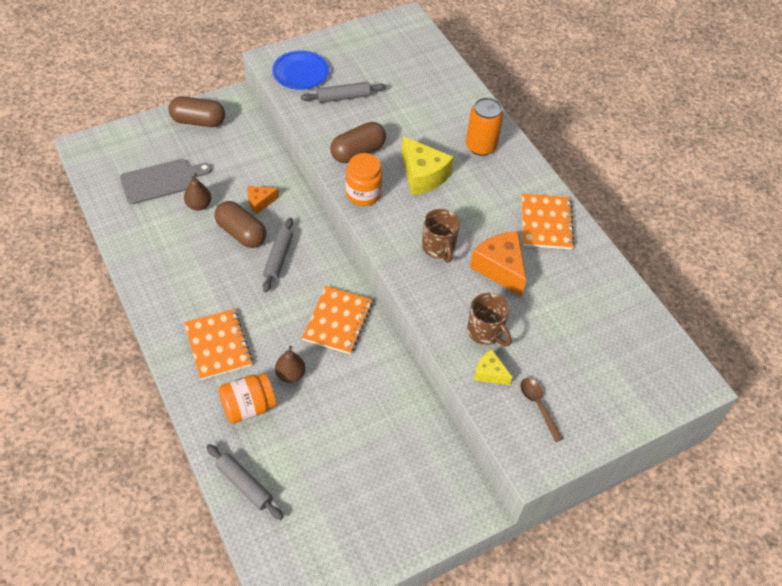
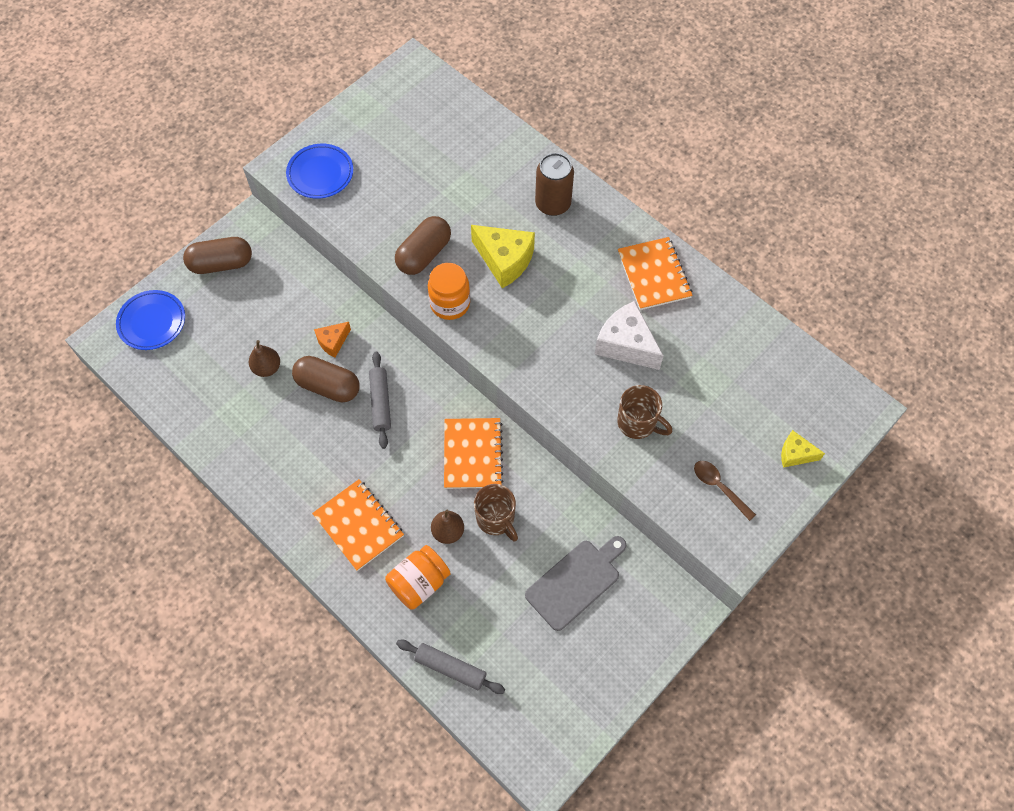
camera: 15 degrees left, 10 degrees up
grey cutting board [120,159,212,204] -> grey cutting board moved to [525,536,626,631]
grey rolling pin [301,82,386,103] -> none
brown mug [422,209,460,263] -> brown mug moved to [474,484,518,542]
orange can [466,97,503,156] -> brown can [535,153,574,216]
orange cheese [470,231,526,297] -> white cheese [595,301,663,370]
yellow cheese [474,349,512,385] -> yellow cheese moved to [781,430,825,468]
none -> blue plate [116,290,185,350]

